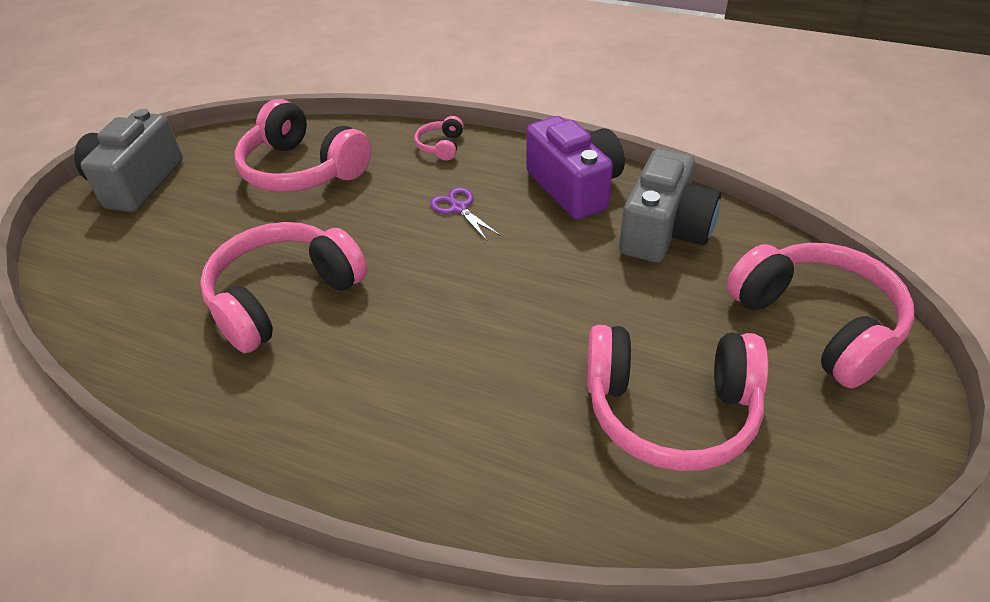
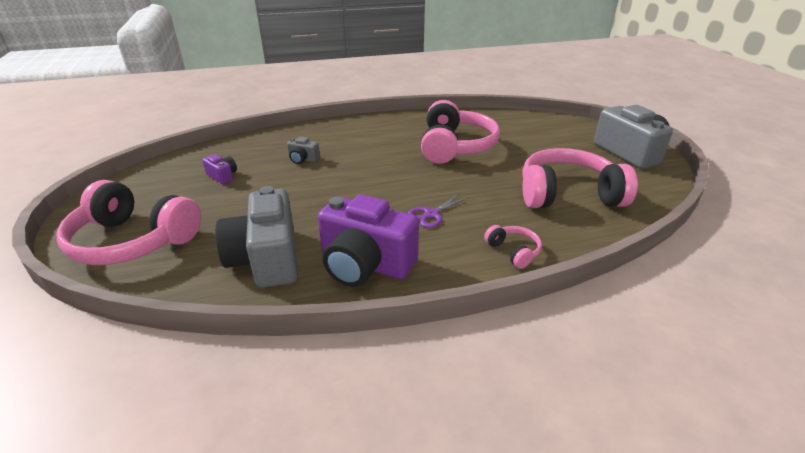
camera: 140 degrees right, 10 degrees down
purple scissors [430,187,501,241] -> purple scissors turned 120 degrees clockwise [408,193,469,228]
pink headphones [586,325,769,471] -> purple camera [202,155,237,184]
none -> grey camera [287,137,320,164]

